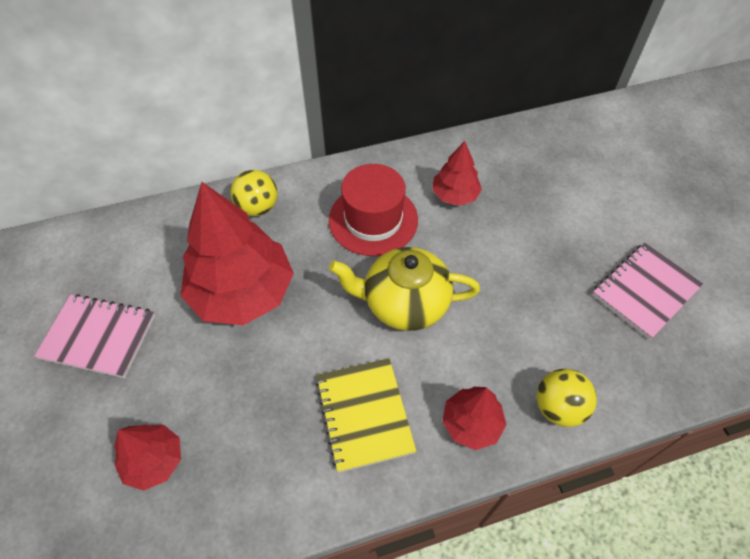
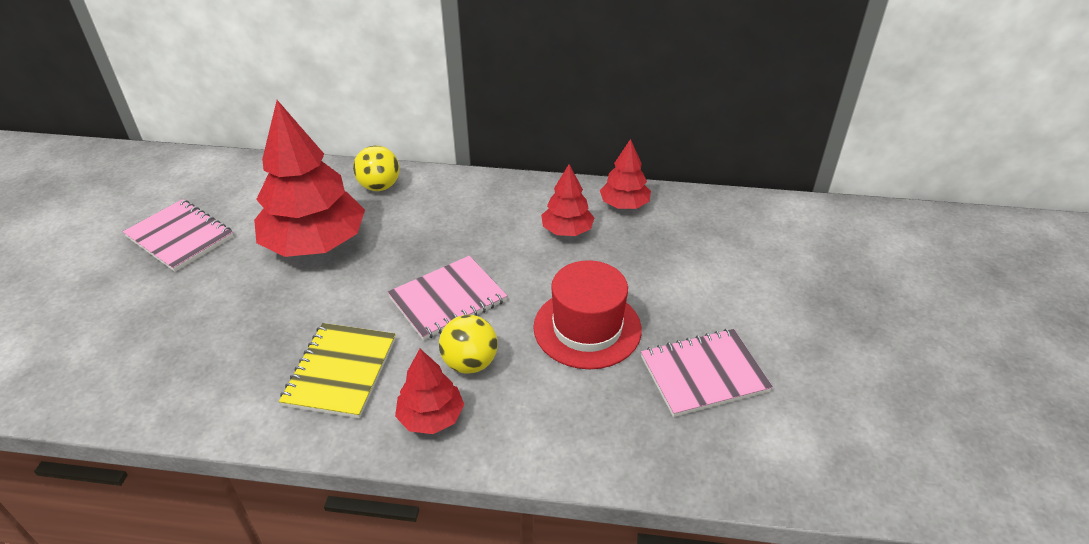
camera: 25 degrees right, 15 degrees down
red tree [114,424,181,491] -> red tree moved to [600,139,651,209]
red hat [329,164,418,256] -> red hat moved to [533,260,642,369]
yellow teapot [329,247,480,331] -> pink notebook [388,256,507,340]
yellow ball [537,369,597,427] -> yellow ball moved to [439,315,498,374]

